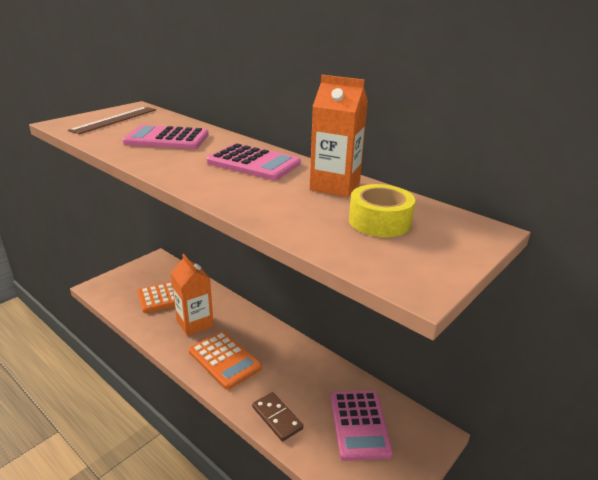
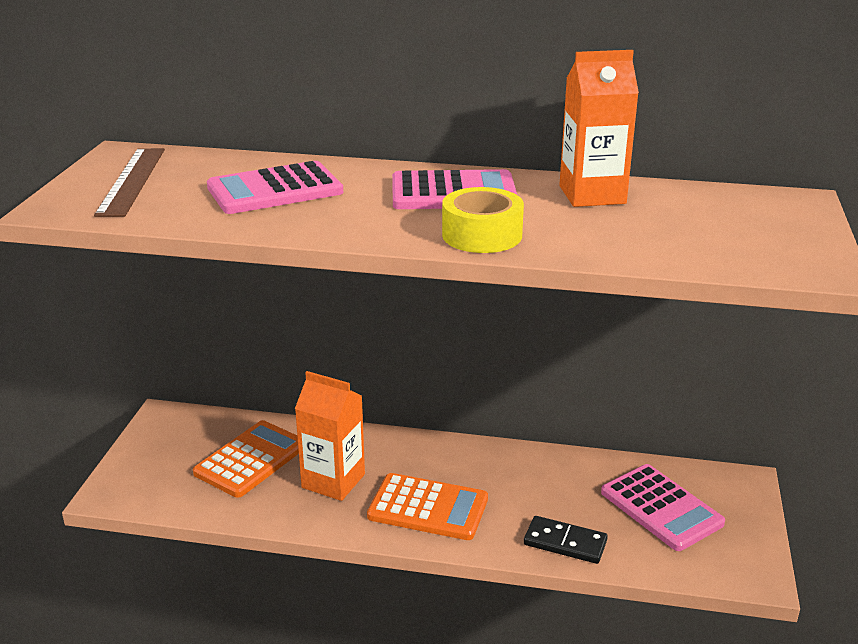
camera: 30 degrees left, 0 degrees up
brown domino [252,392,303,442] -> black domino [524,516,608,564]
yellow tape [349,184,415,237] -> yellow tape moved to [442,187,524,253]

